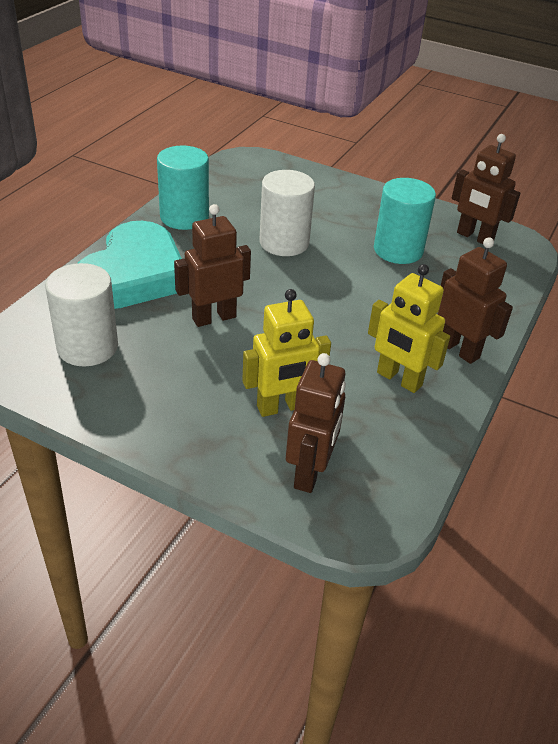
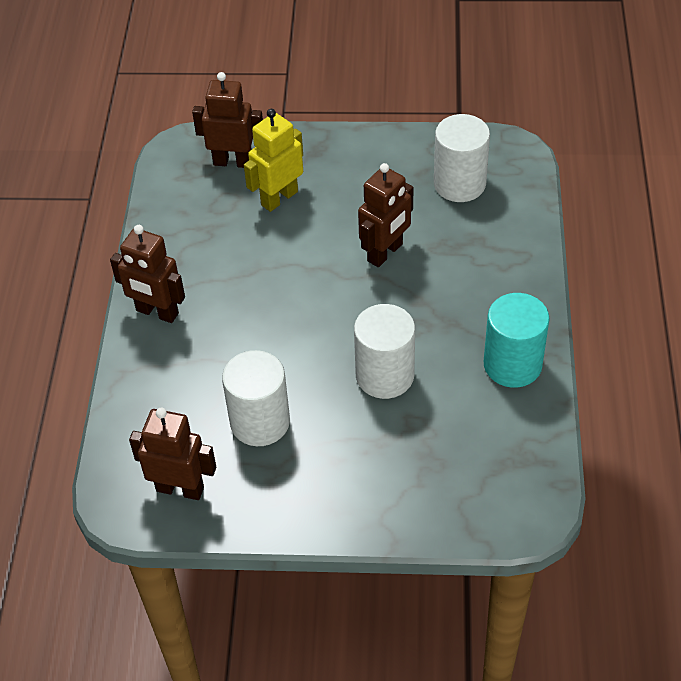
camera: 160 degrees right, 10 degrees up
turquoise heart [78,221,182,309] -> none
brown robot [286,353,346,493] -> brown robot turned 105 degrees clockwise [192,72,263,168]
yellow robot [368,264,450,393] -> none
turquoise cylinder [374,178,436,264] -> white cylinder [222,350,290,446]

